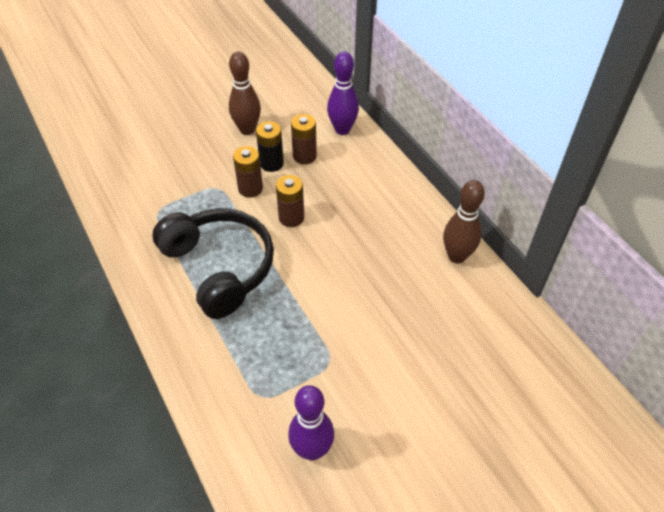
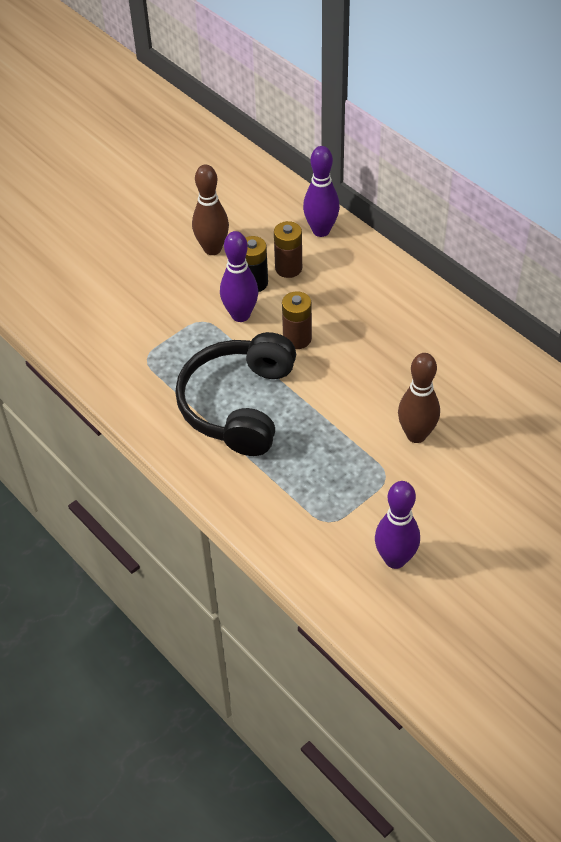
camera: 10 degrees left, 0 degrees up
black headphones [152,208,274,319] -> black headphones turned 120 degrees counterclockwise [175,332,296,456]
brown battery [233,146,263,198] -> purple bowling pin [220,231,259,322]
brown bowling pin [443,180,485,263] -> brown bowling pin moved to [398,353,440,443]

